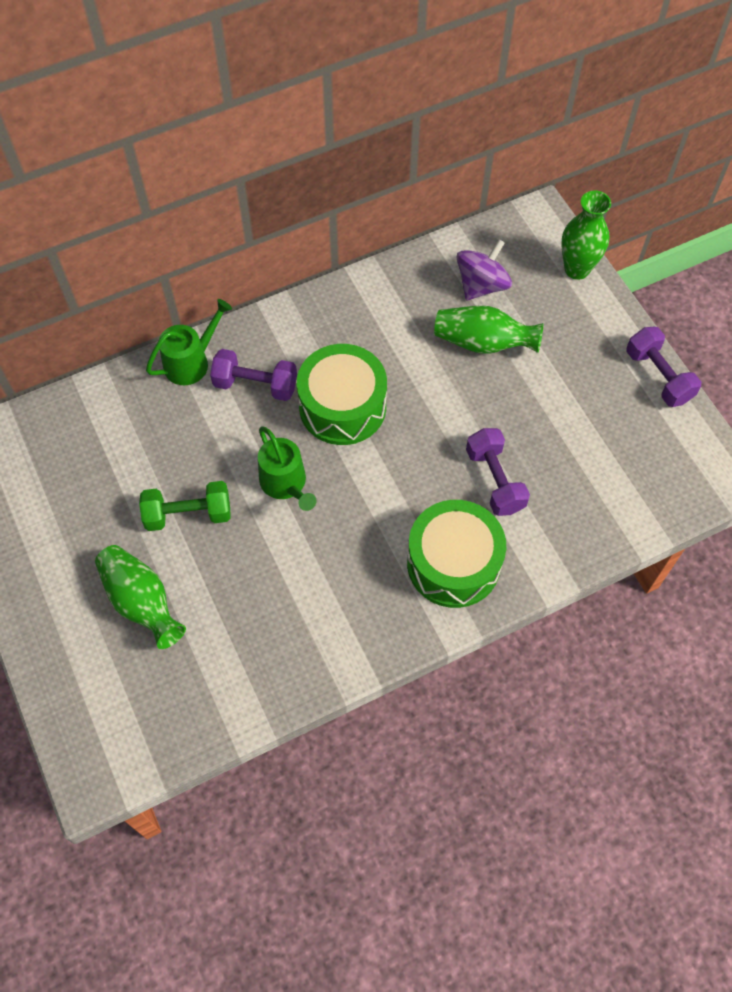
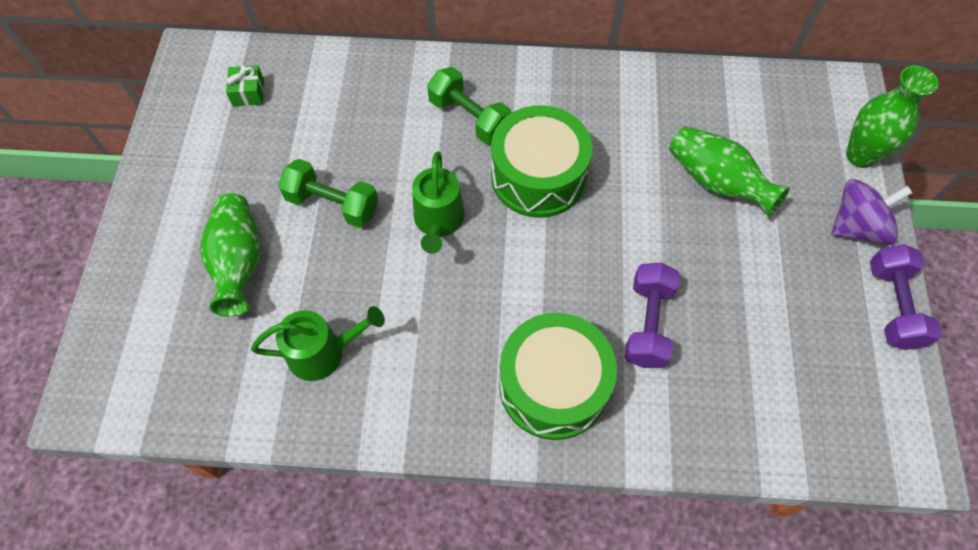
camera: 30 degrees right, 0 degrees up
green watering can [146,299,232,385] -> green watering can moved to [251,306,385,381]
purple dumbbell [210,349,297,401] -> green dumbbell [427,67,512,144]
purple spinning top [456,239,512,300] -> purple spinning top moved to [831,179,912,245]
none -> green gift [226,65,264,106]

